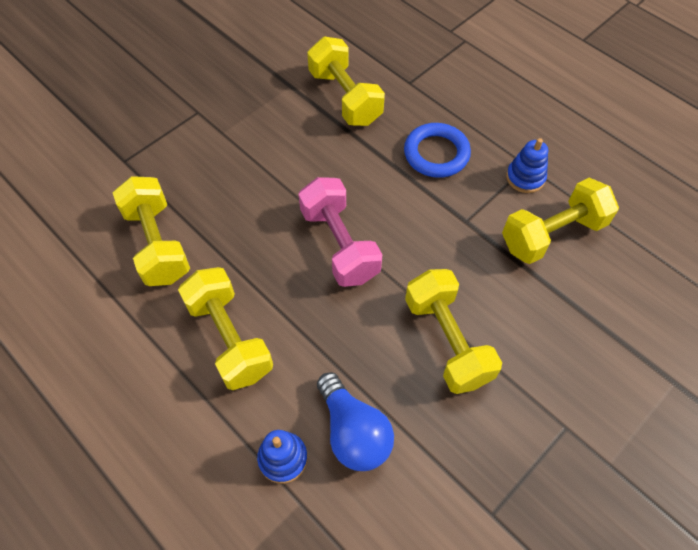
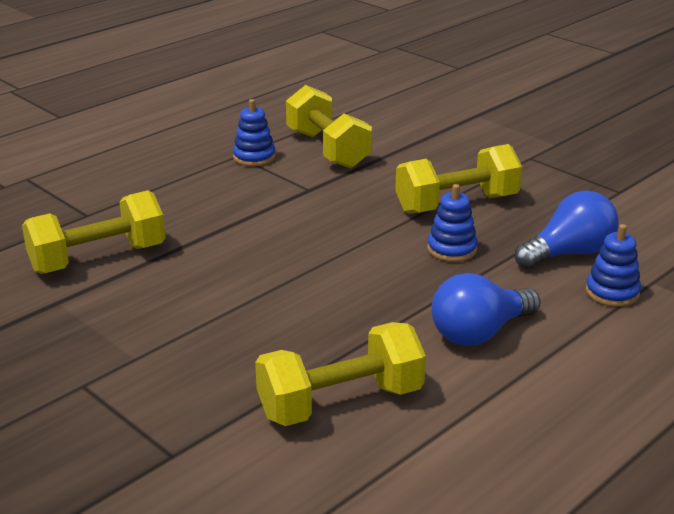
camera: 90 degrees left, 30 degrees down
yellow dumbbell [178,267,273,390] -> blue light bulb [432,273,541,346]
pink dumbbell [298,177,383,287] -> none
blue ring [404,123,471,178] -> none
none -> blue stacking toy [427,184,478,262]

